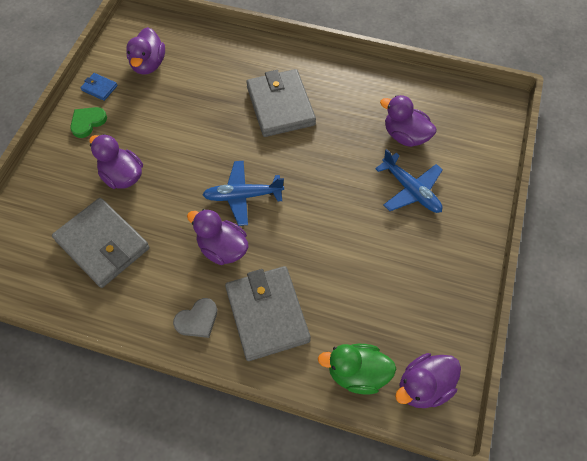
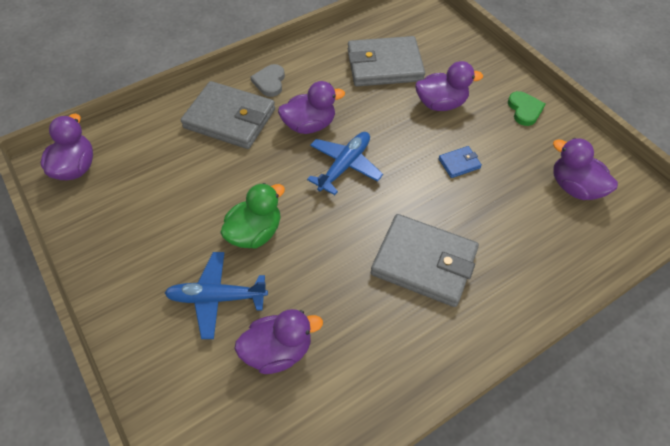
camera: 130 degrees right, 5 degrees down
blue wallet [80,73,118,101] -> blue wallet moved to [438,146,482,178]
green duck [318,344,396,395] -> green duck moved to [220,183,285,249]

